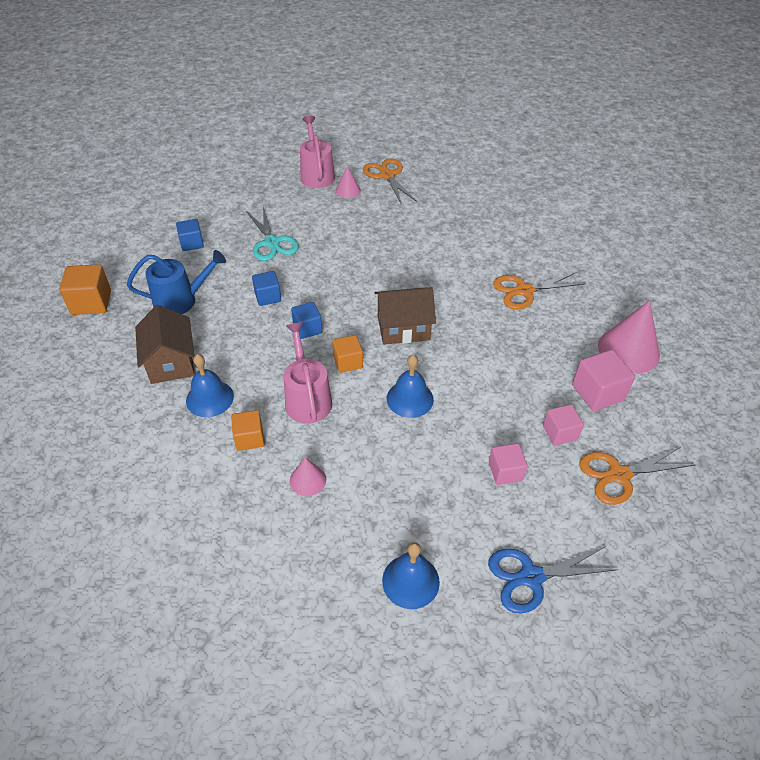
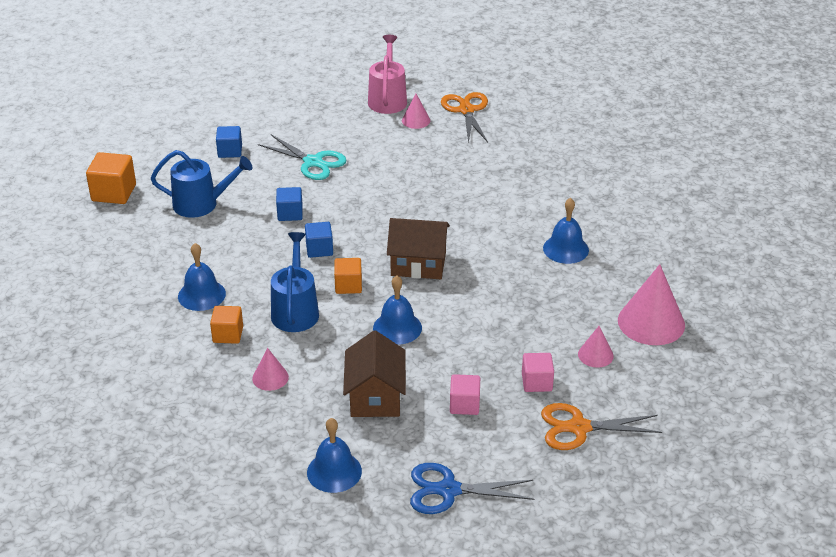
camera: 15 degrees right, 10 degrees down
brown house [135,305,195,384] -> brown house moved to [343,330,406,417]
turquoise scissors [246,207,299,261] -> turquoise scissors turned 45 degrees counterclockwise [258,135,347,180]
pink watering can [284,322,332,424] -> blue watering can [271,232,319,332]
orange scissors [493,272,586,309] -> blue bell [543,198,589,264]
pink cube [572,350,635,411] -> pink cone [578,326,614,368]

